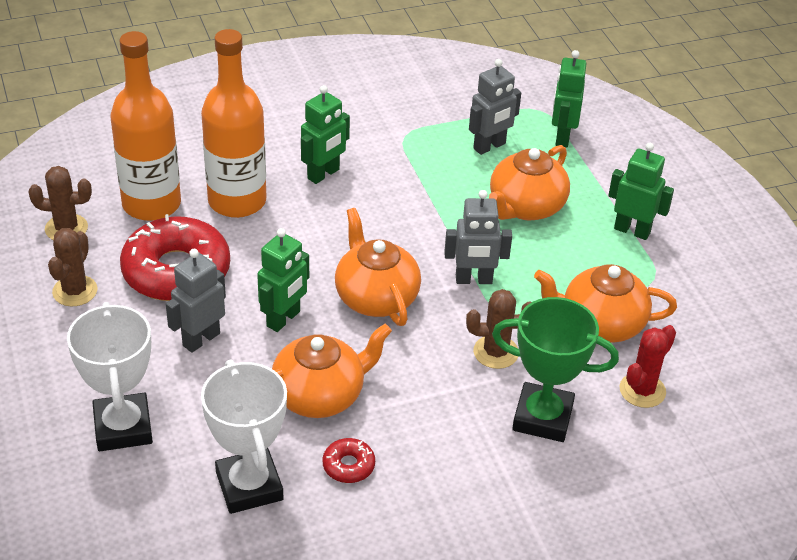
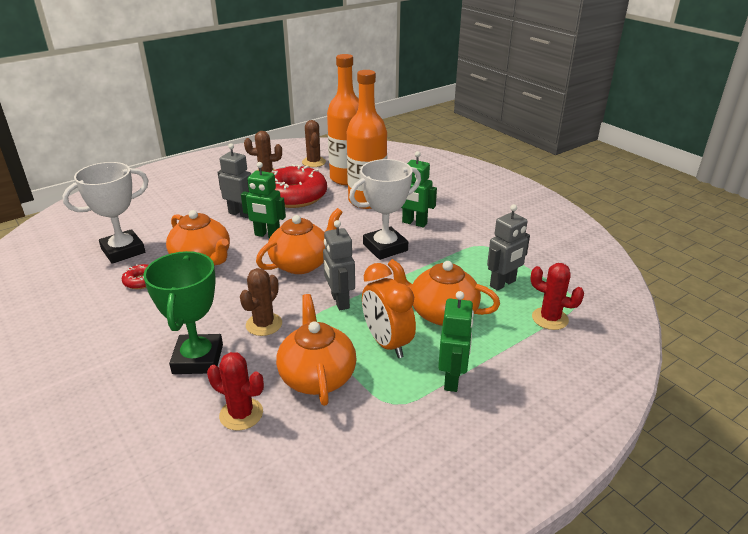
camera: 75 degrees right, 10 degrees down
white trophy [67,302,153,451] -> white trophy moved to [349,159,421,260]
brown cactus [466,289,531,369] -> brown cactus turned 45 degrees clockwise [240,268,282,336]
grey robot [469,59,521,155] -> grey robot turned 75 degrees counterclockwise [487,204,530,291]
green robot [552,50,587,148] -> red cactus [531,263,584,330]
none -> orange clock [362,263,416,358]

